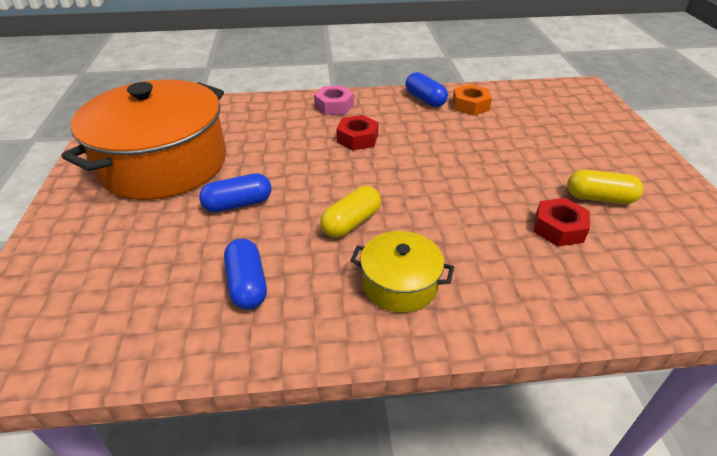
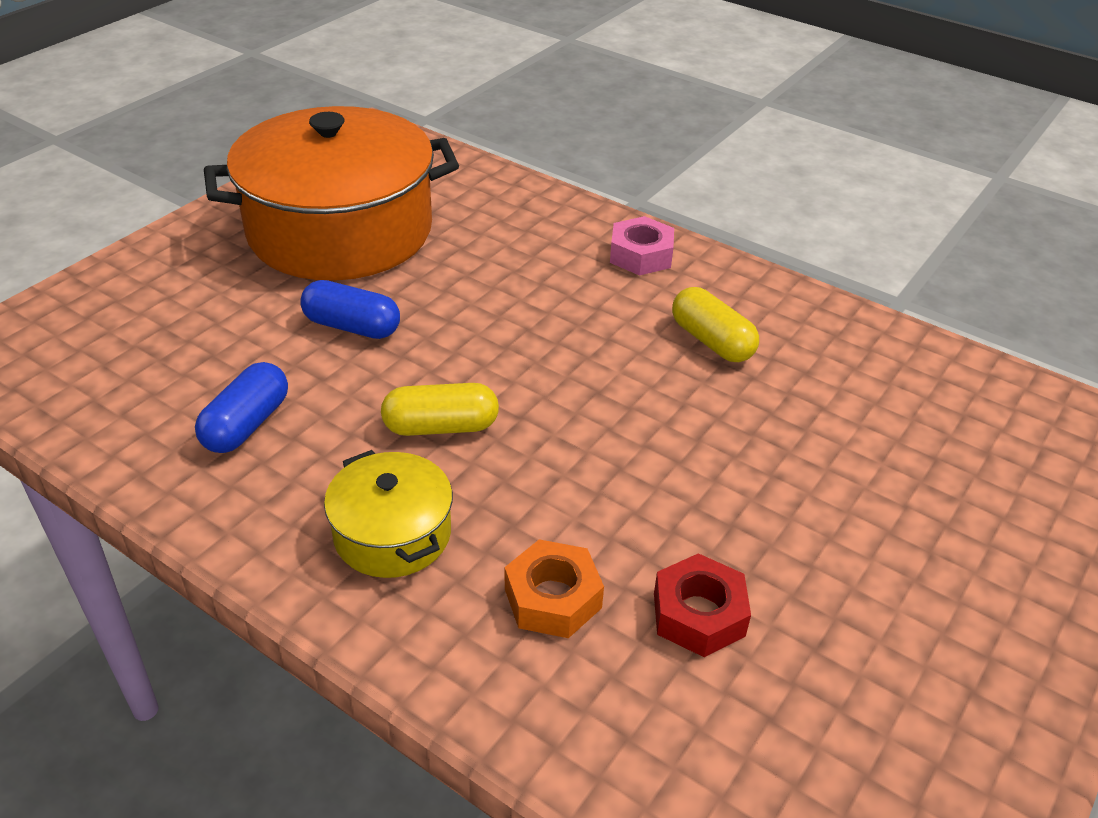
camera: 40 degrees right, 0 degrees up
red nut [336,115,379,150] -> none
blue capsule [405,72,448,107] -> none
orange nut [452,84,492,116] -> orange nut moved to [505,539,604,638]
yellow capsule [567,170,643,204] -> yellow capsule moved to [672,287,759,362]

